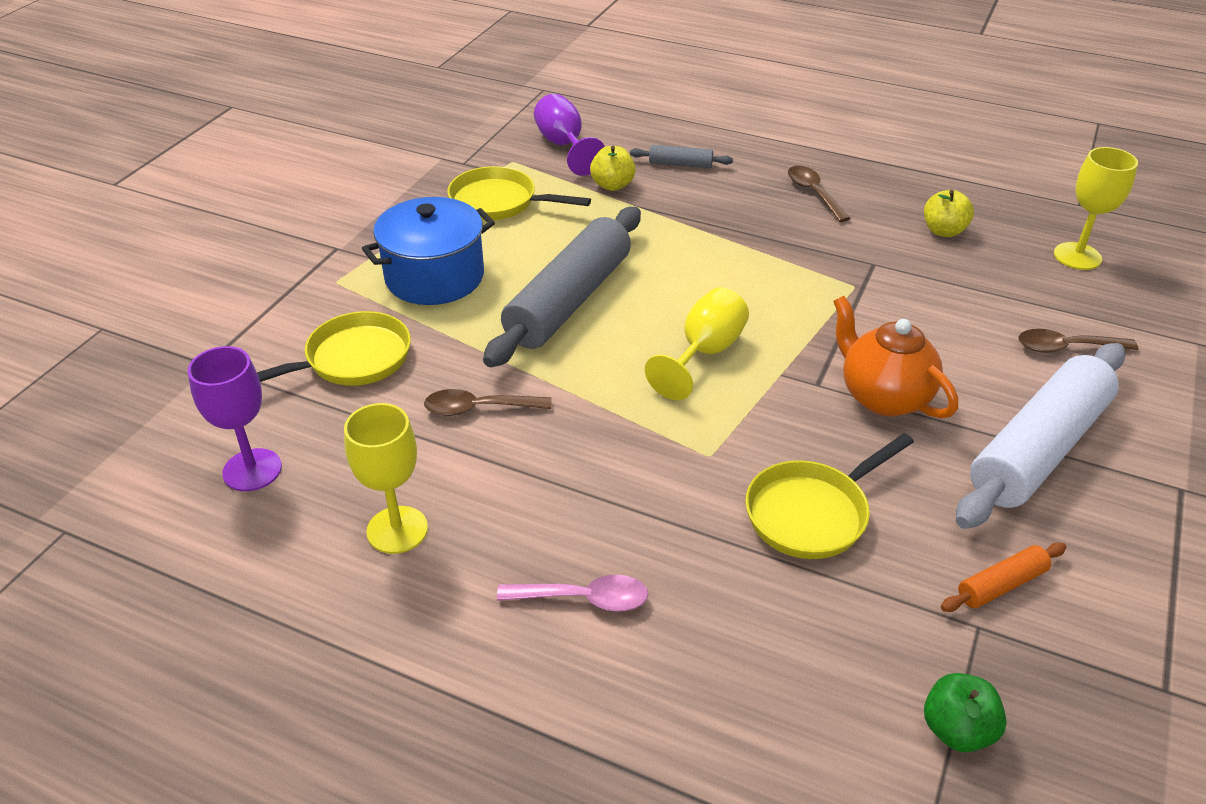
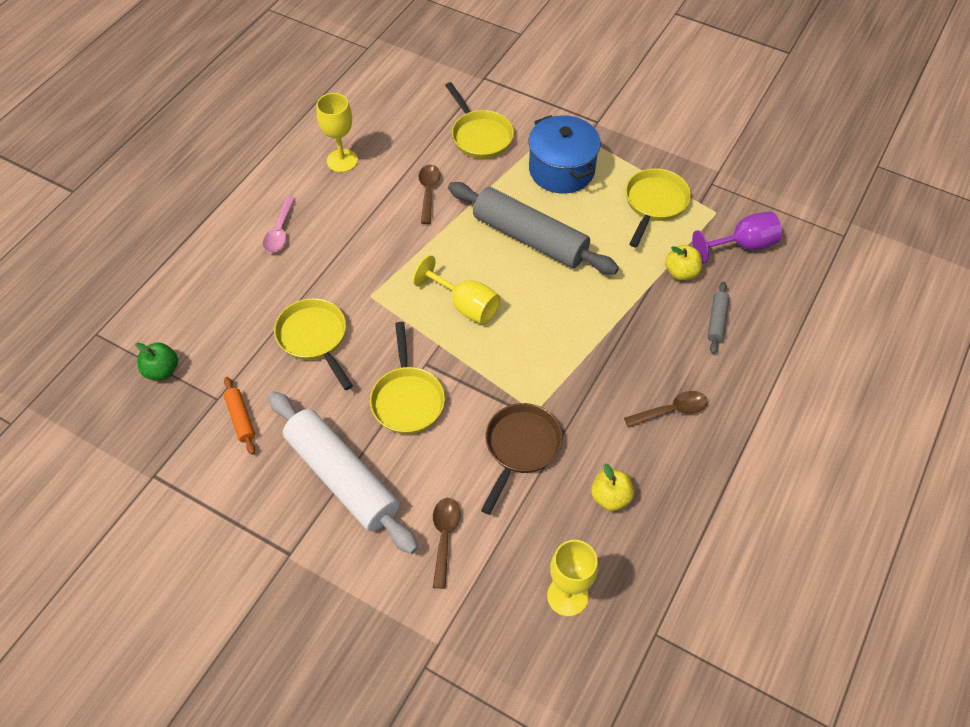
camera: 95 degrees right, 15 degrees up
purple goblet [188,346,282,491] -> none
orange teapot [833,296,958,419] -> yellow pan [370,322,445,434]
none -> brown pan [481,403,563,515]

